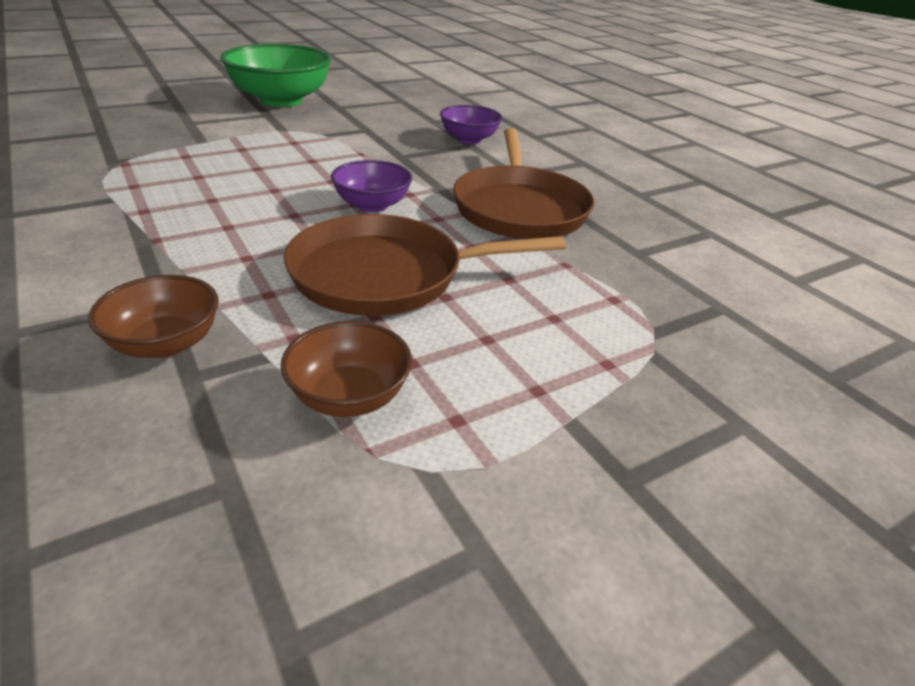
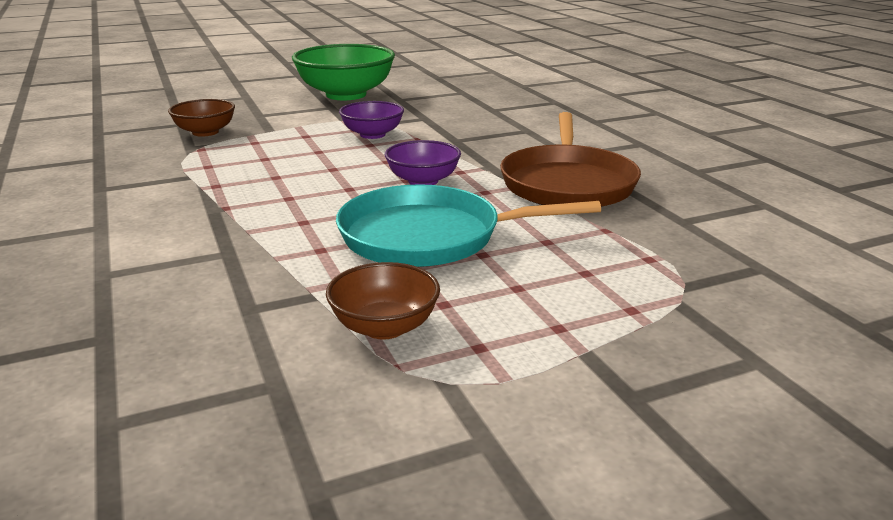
camera: 10 degrees right, 10 degrees down
brown bowl [88,275,219,358] -> brown bowl moved to [168,99,235,137]
brown pan [284,214,566,316] -> turquoise pan [336,184,601,267]
purple bowl [440,105,502,144] -> purple bowl moved to [339,101,404,139]

